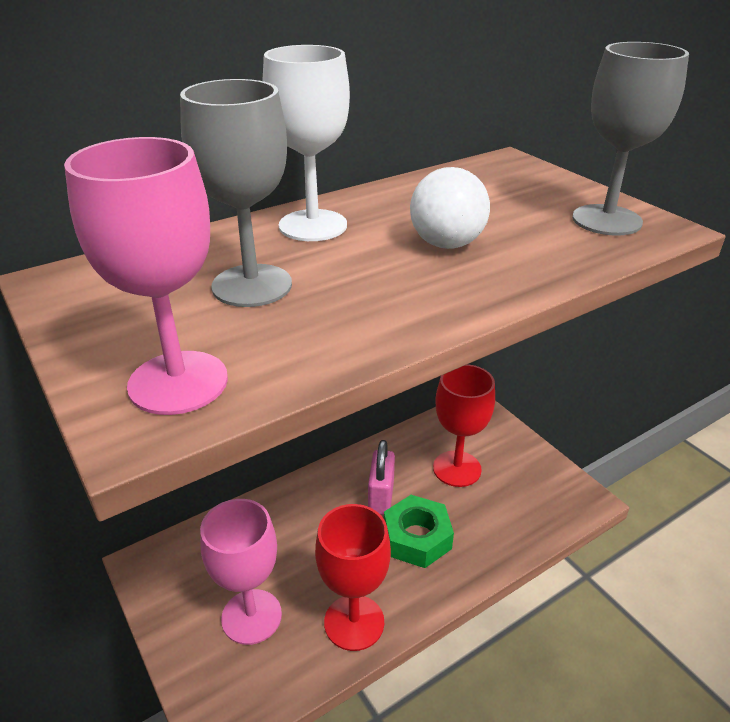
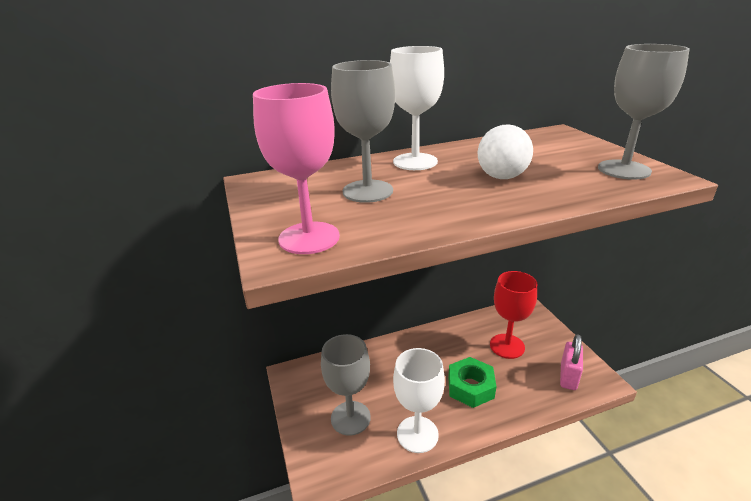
camera: 15 degrees right, 5 degrees down
pink goblet [200,499,282,645] -> grey goblet [321,334,371,436]
red goblet [315,504,391,651] -> white goblet [393,348,445,453]
pink padlock [368,440,395,515] -> pink padlock moved to [560,334,583,390]

